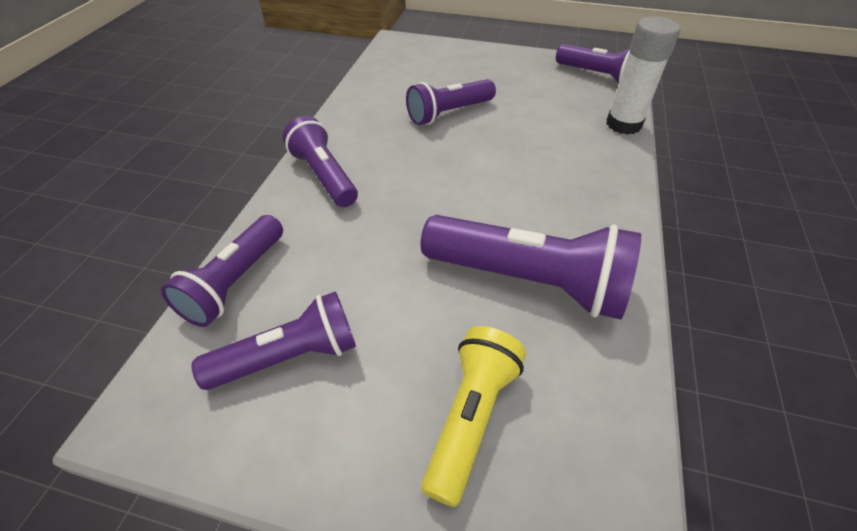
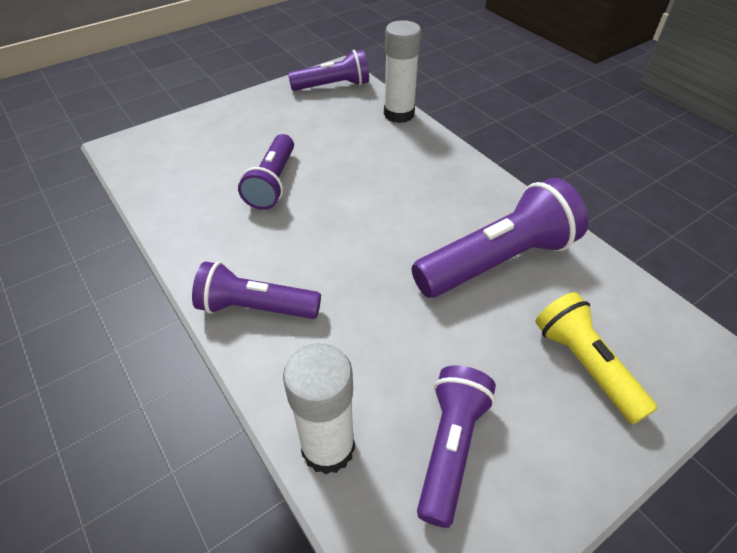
camera: 50 degrees left, 0 degrees up
purple flashlight [161,215,283,327] -> white glue stick [283,343,355,474]

